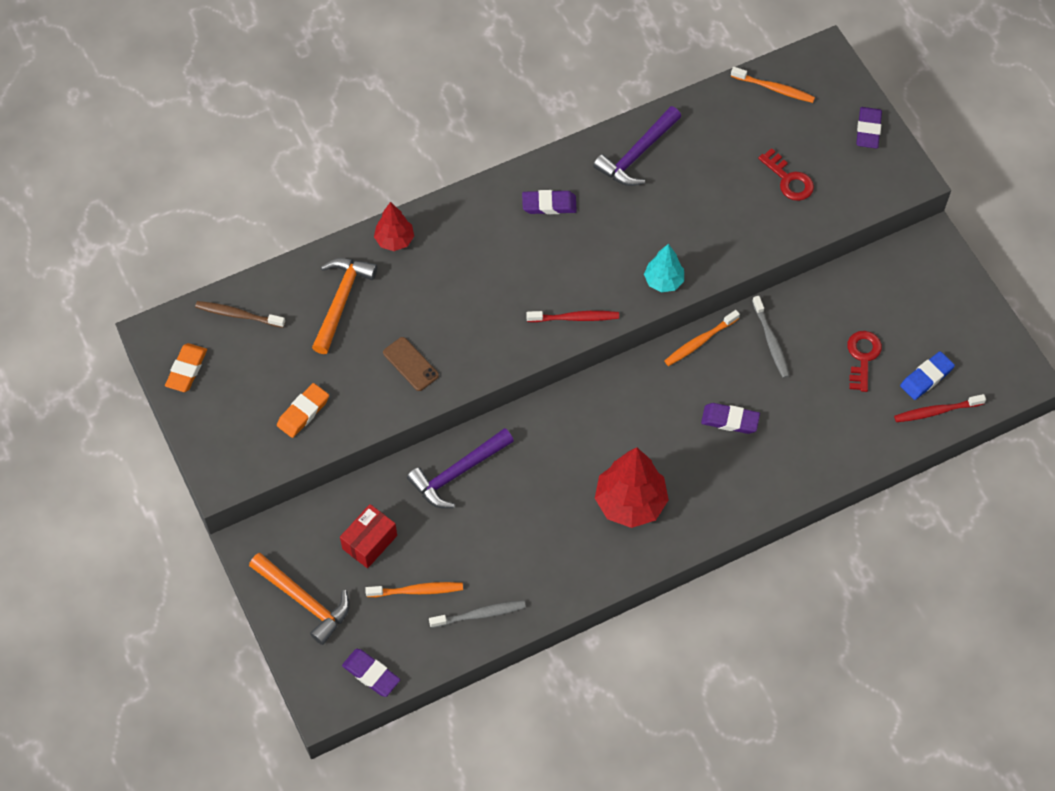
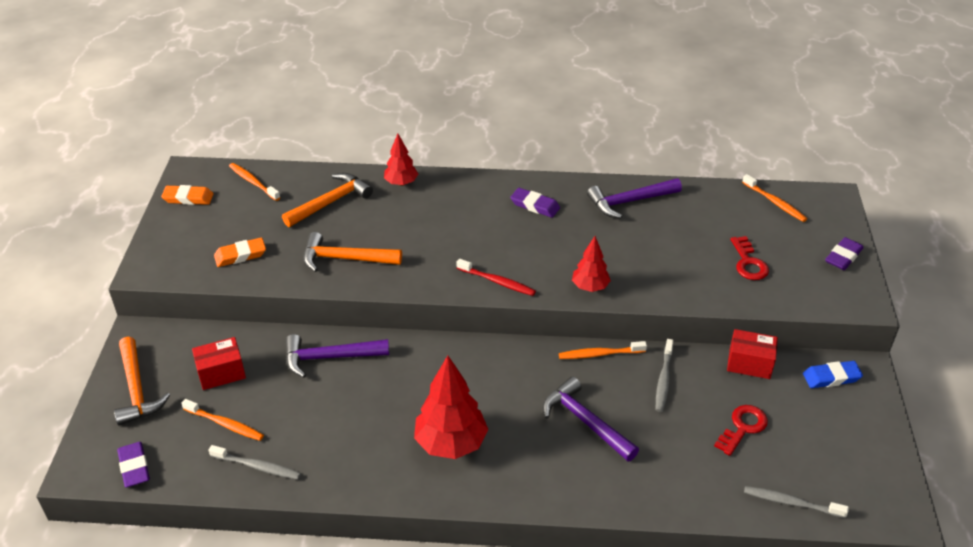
camera: 30 degrees right, 20 degrees down
orange eraser [165,343,207,392] -> orange eraser turned 45 degrees clockwise [161,185,214,205]
brown toothbrush [195,301,285,328] -> orange toothbrush [229,163,280,201]
brown phone [383,337,439,391] -> orange hammer [303,232,402,272]
turquoise tree [644,244,684,292] -> red tree [572,236,611,292]
purple eraser [701,403,760,434] -> purple hammer [543,376,639,462]
red toothbrush [894,394,986,422] -> grey toothbrush [744,486,849,518]
blue eraser [900,351,955,400] -> blue eraser moved to [803,361,863,388]
none -> red box [727,329,778,379]

